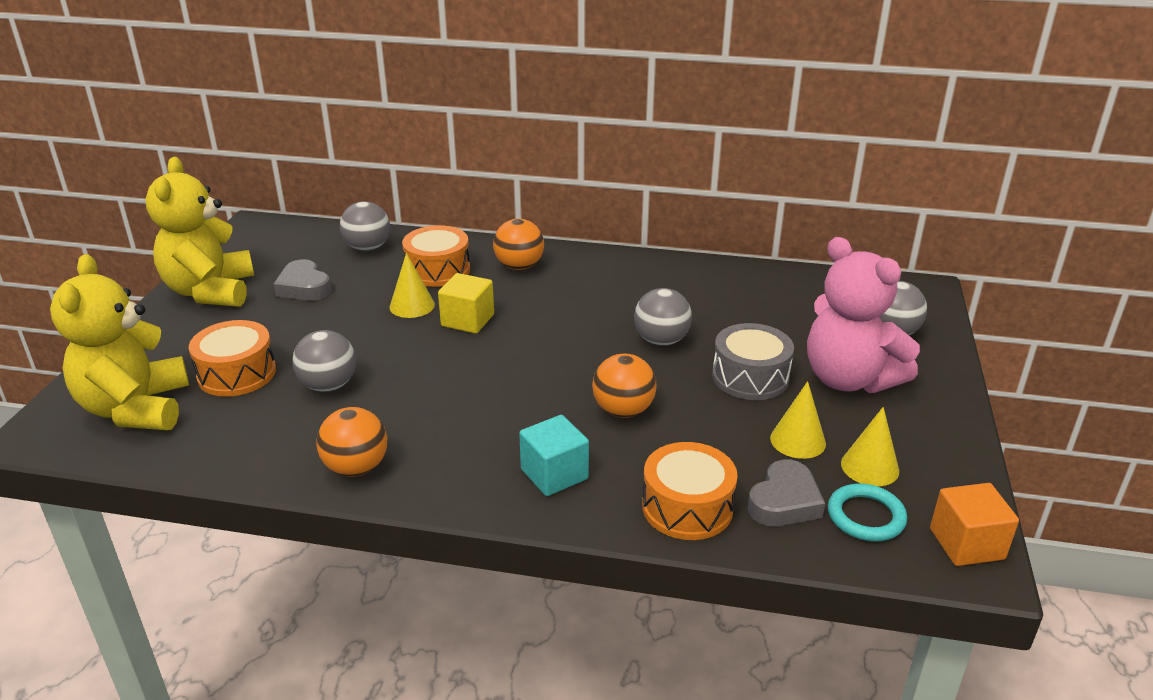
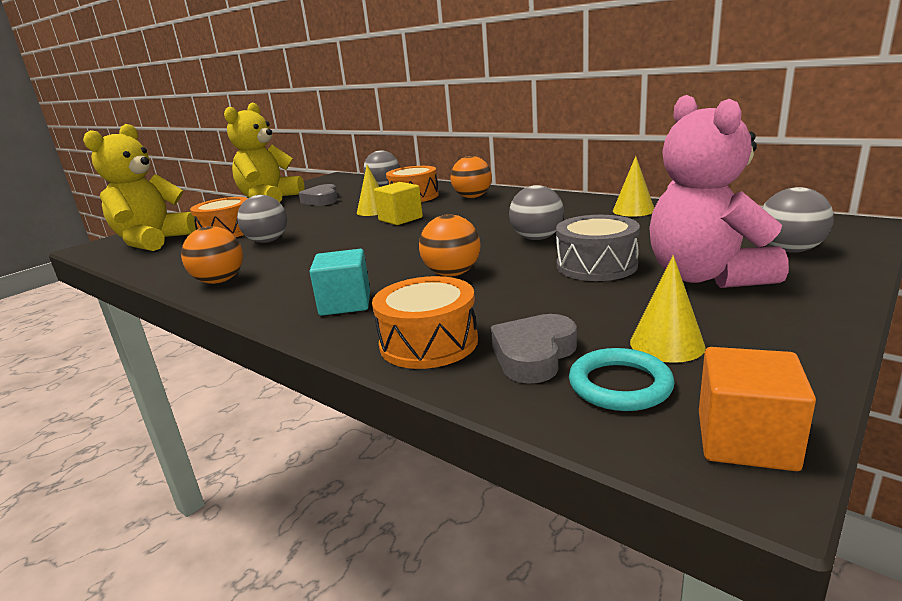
camera: 30 degrees right, 10 degrees down
grey heart [748,459,825,526] -> grey heart turned 150 degrees clockwise [491,314,577,384]
yellow cone [770,381,826,459] -> yellow cone moved to [613,156,654,216]

